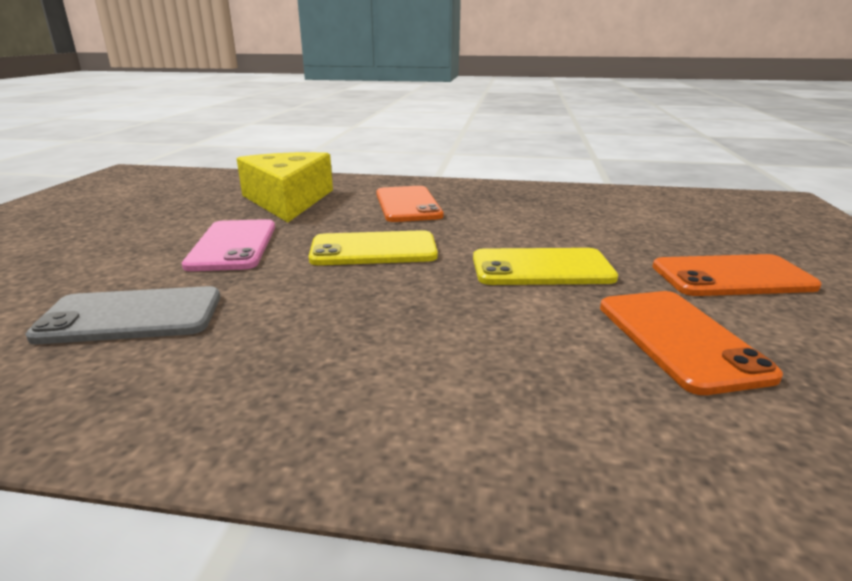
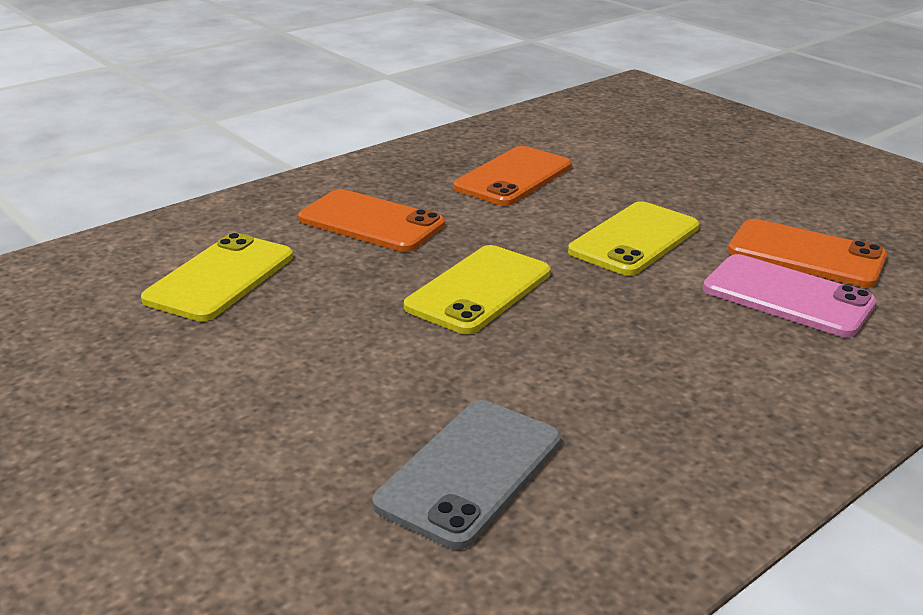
camera: 50 degrees left, 5 degrees up
pink phone [182,219,275,271] -> pink phone moved to [703,254,877,337]
yellow cheese [237,152,333,223] -> yellow phone [141,233,293,321]
orange phone [652,254,822,296] -> orange phone moved to [453,146,572,206]

